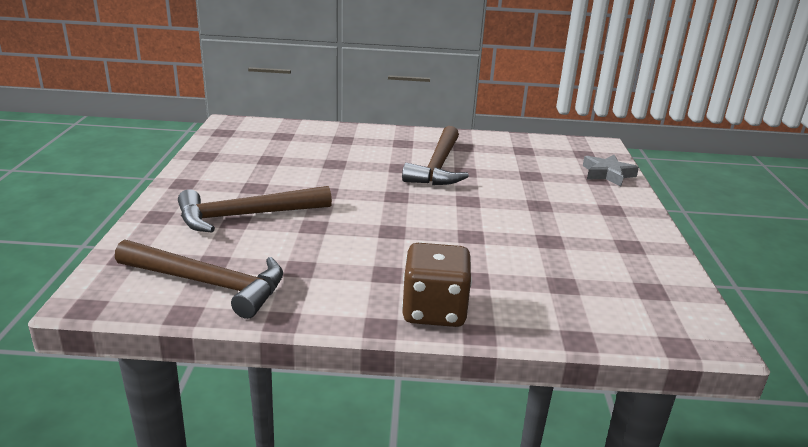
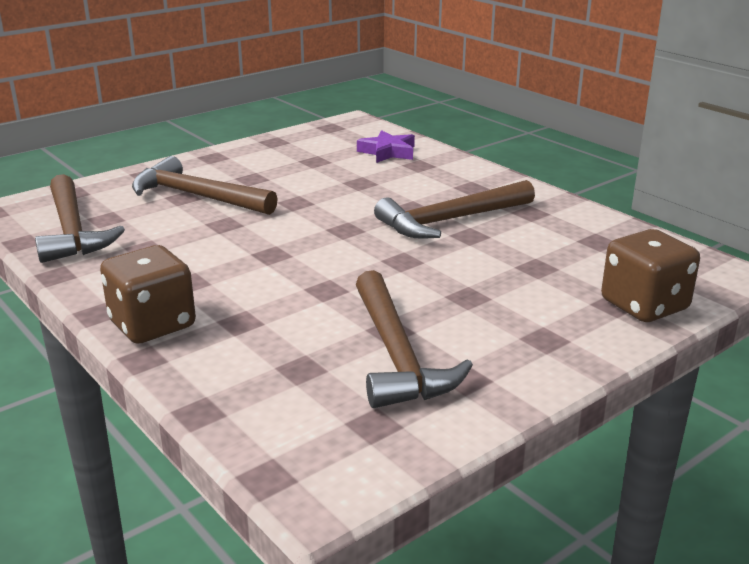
camera: 50 degrees right, 0 degrees up
grey star [583,155,639,186] -> brown dice [601,229,700,322]
none -> brown hammer [356,270,473,408]
none -> purple star [357,130,415,163]

